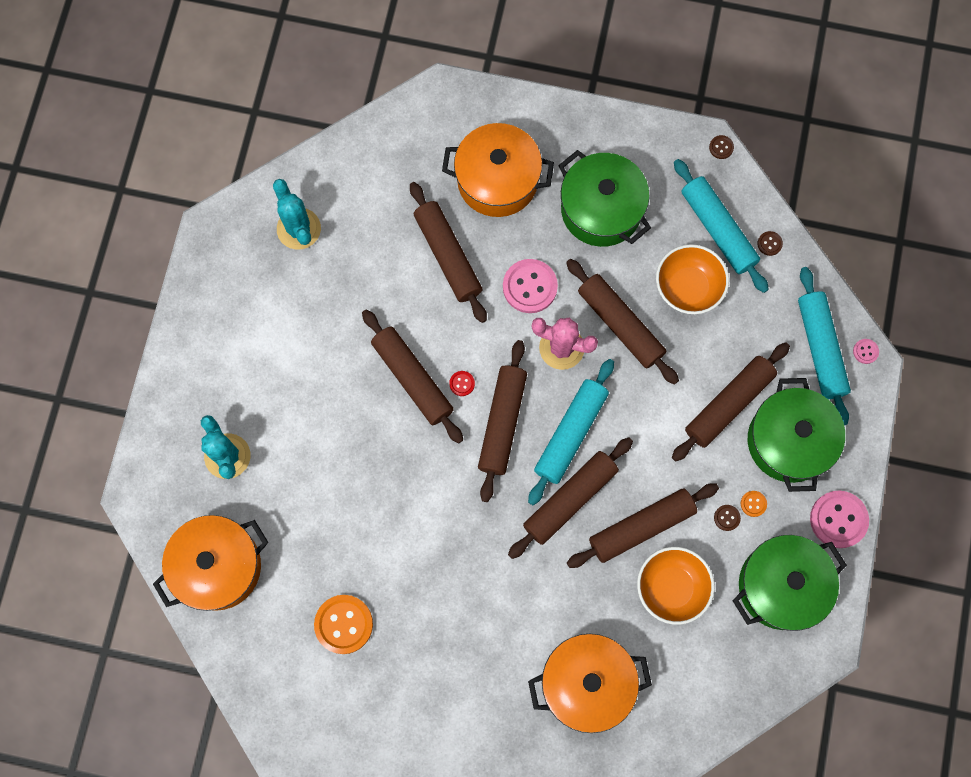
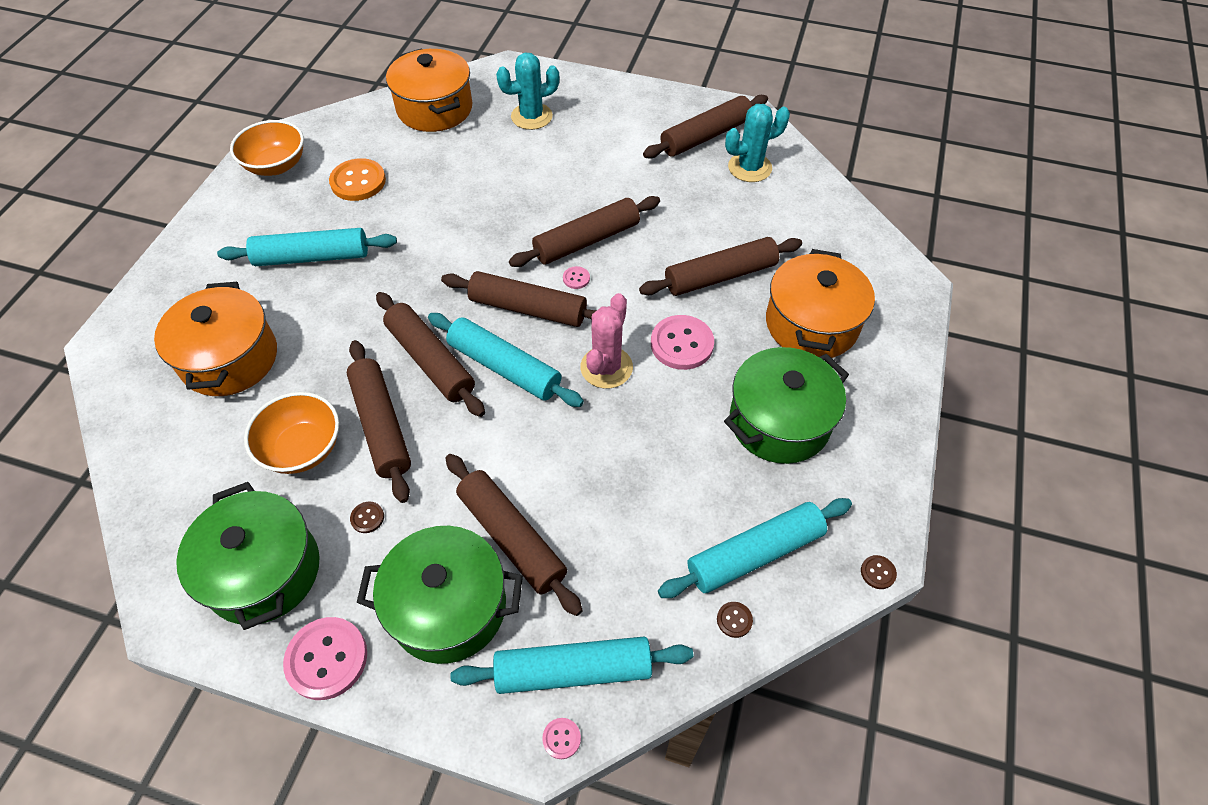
camera: 95 degrees right, 20 degrees down
red button [449,371,475,396] -> pink button [563,266,590,289]
brown rolling pin [566,259,679,385] -> brown rolling pin moved to [643,95,768,159]
orange bowl [656,244,729,314] -> orange bowl moved to [230,120,304,176]
orange button [741,491,767,517] -> none
none -> turquoise rolling pin [217,228,397,266]

